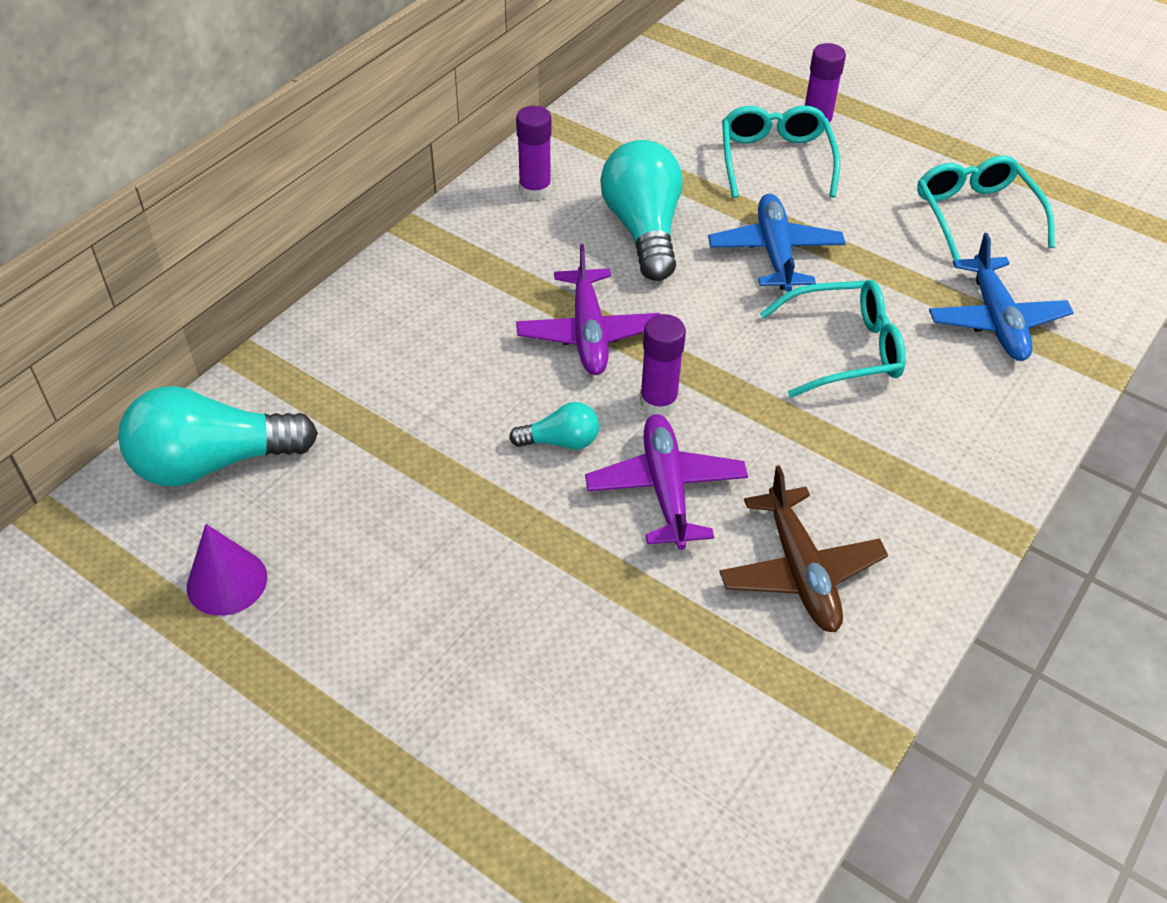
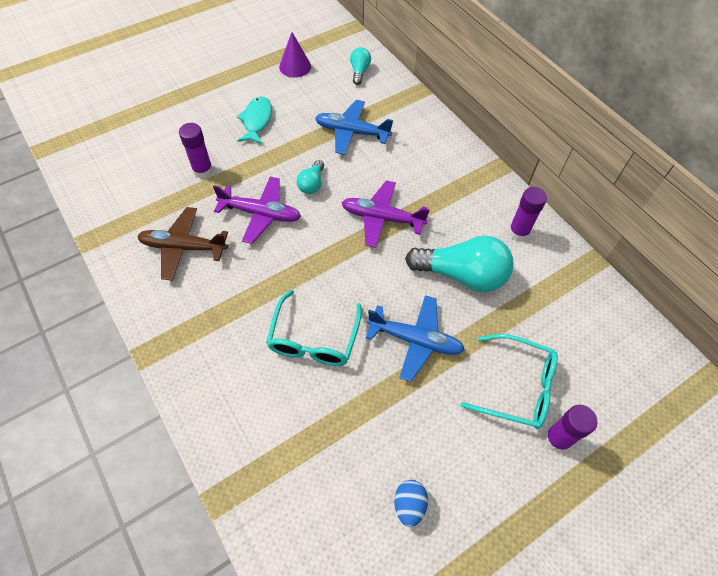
camera: 110 degrees right, 10 degrees up
turquoise light bulb [118,386,318,486] -> turquoise light bulb [350,47,371,85], size x0.49
purple glue stick [640,314,686,416] -> purple glue stick moved to [179,123,213,178]
turquoise glasses [917,156,1055,260] -> blue egg [394,480,428,527]
blue plane [929,233,1074,361] -> blue plane moved to [315,100,393,155]
none -> turquoise fish [237,96,272,144]

